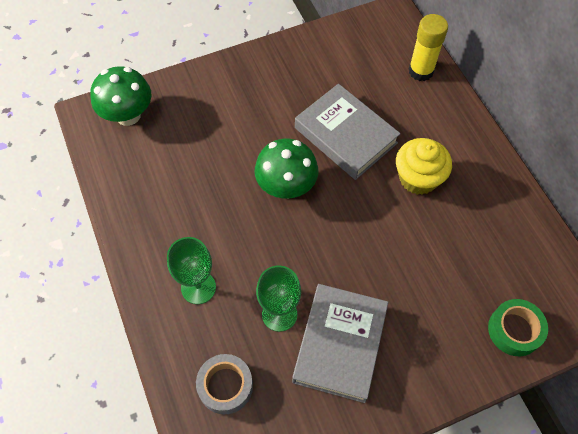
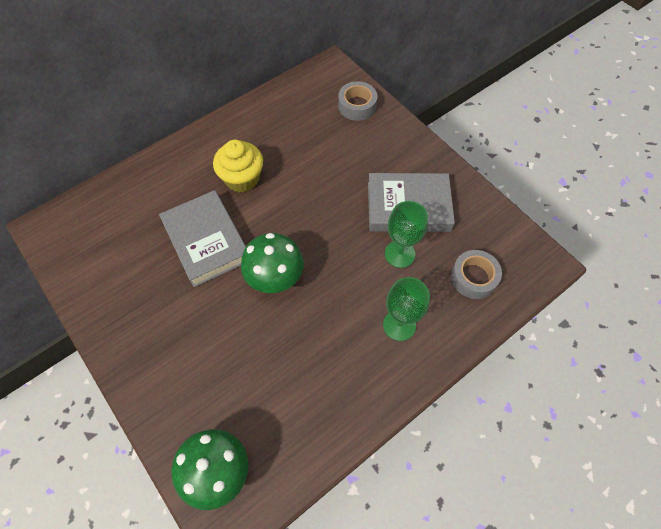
camera: 105 degrees left, 0 degrees up
grey book [295,84,401,180] -> grey book turned 60 degrees counterclockwise [159,190,246,287]
yellow glue stick [409,14,448,81] -> none
green tape [488,299,548,356] -> grey tape [338,81,378,121]

